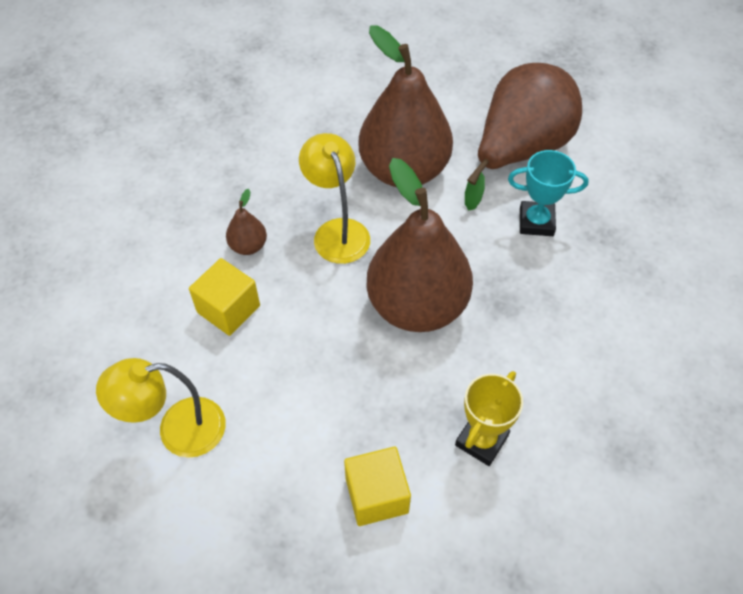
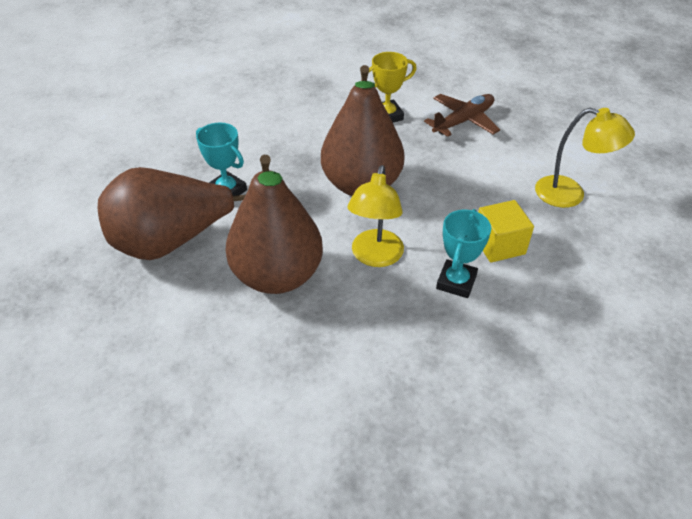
camera: 145 degrees left, 10 degrees down
brown pear [226,189,267,255] -> turquoise trophy [436,209,491,298]
yellow cube [344,447,411,526] -> brown plane [424,94,500,137]

